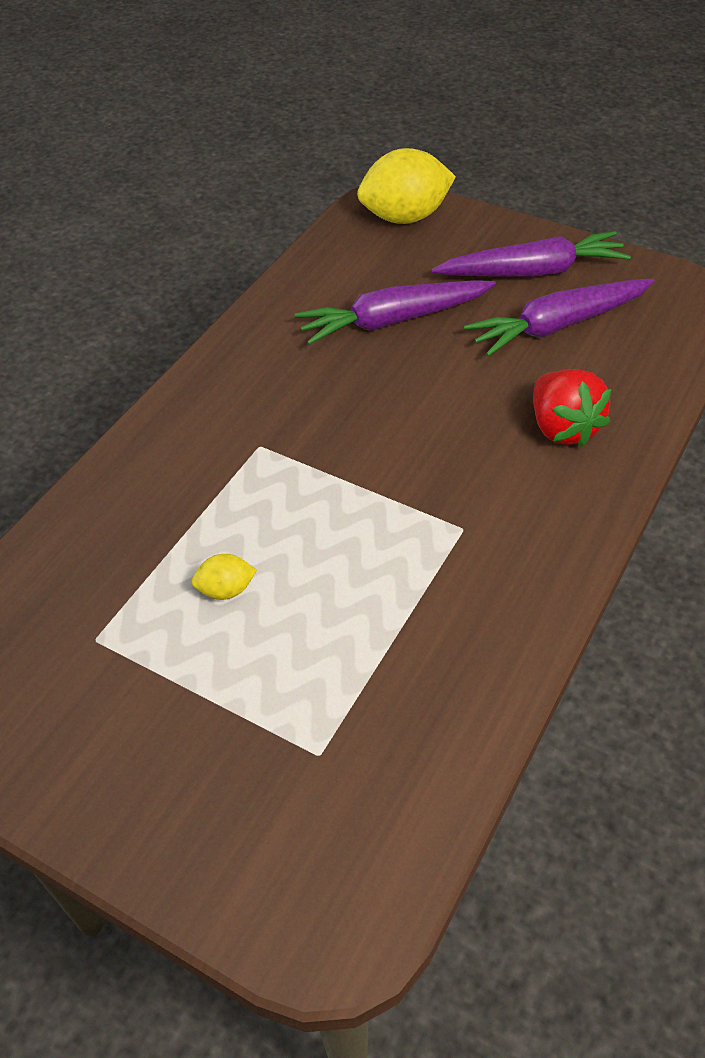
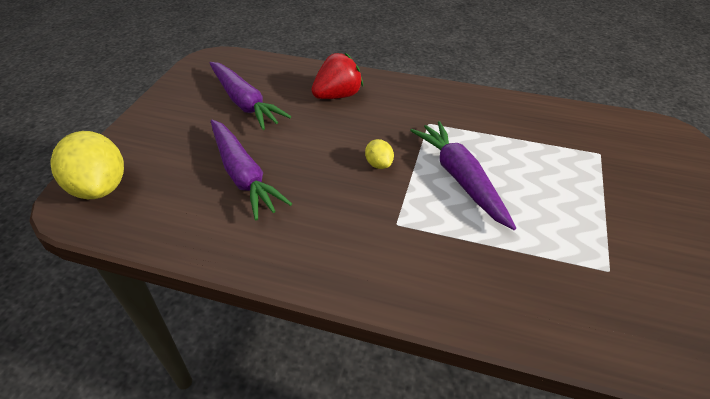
camera: 105 degrees left, 5 degrees down
yellow lemon [191,554,257,600] -> yellow lemon moved to [365,139,394,169]
purple carrot [431,231,631,277] -> purple carrot moved to [410,121,516,230]

